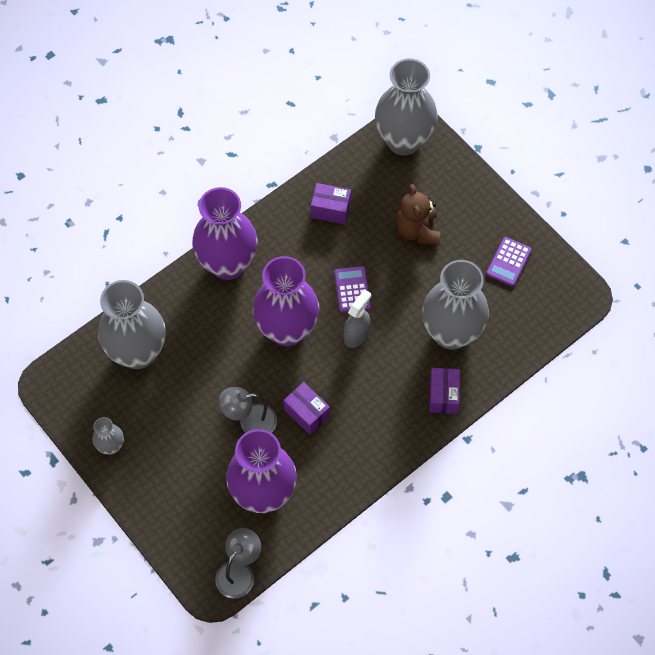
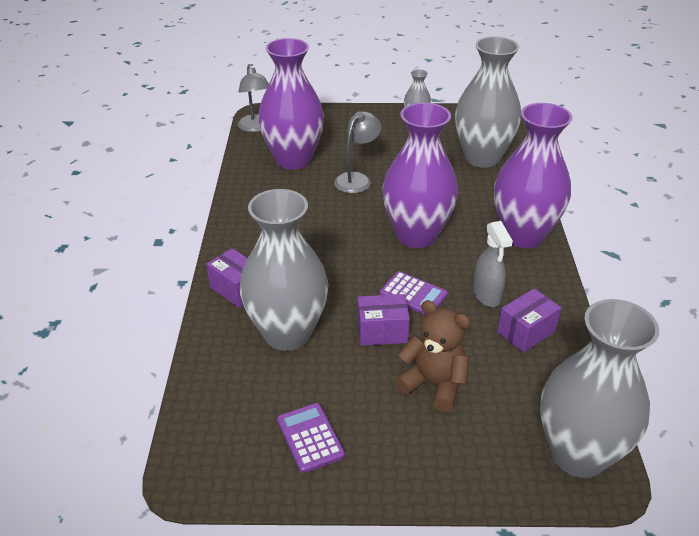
camera: 130 degrees right, 25 degrees down
purple box [283,382,330,435] -> purple box moved to [357,294,410,346]
grey spray bottle [344,290,371,348] -> grey spray bottle moved to [473,221,513,307]

